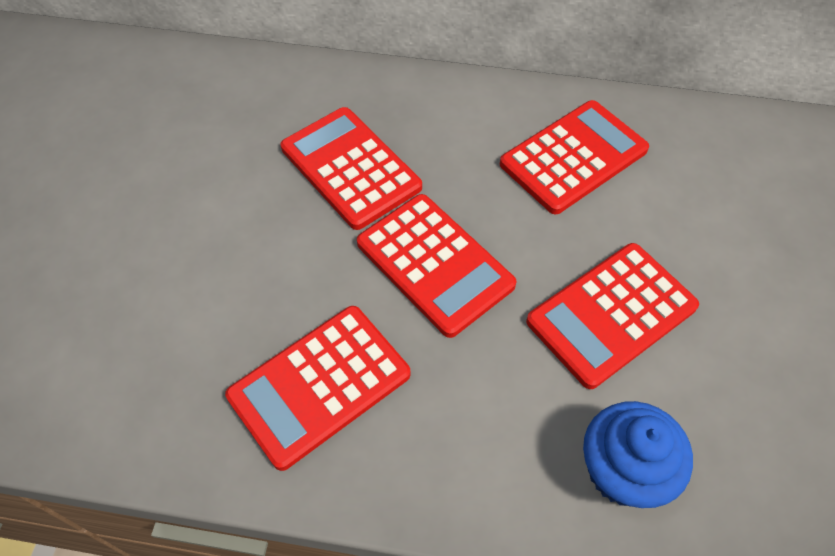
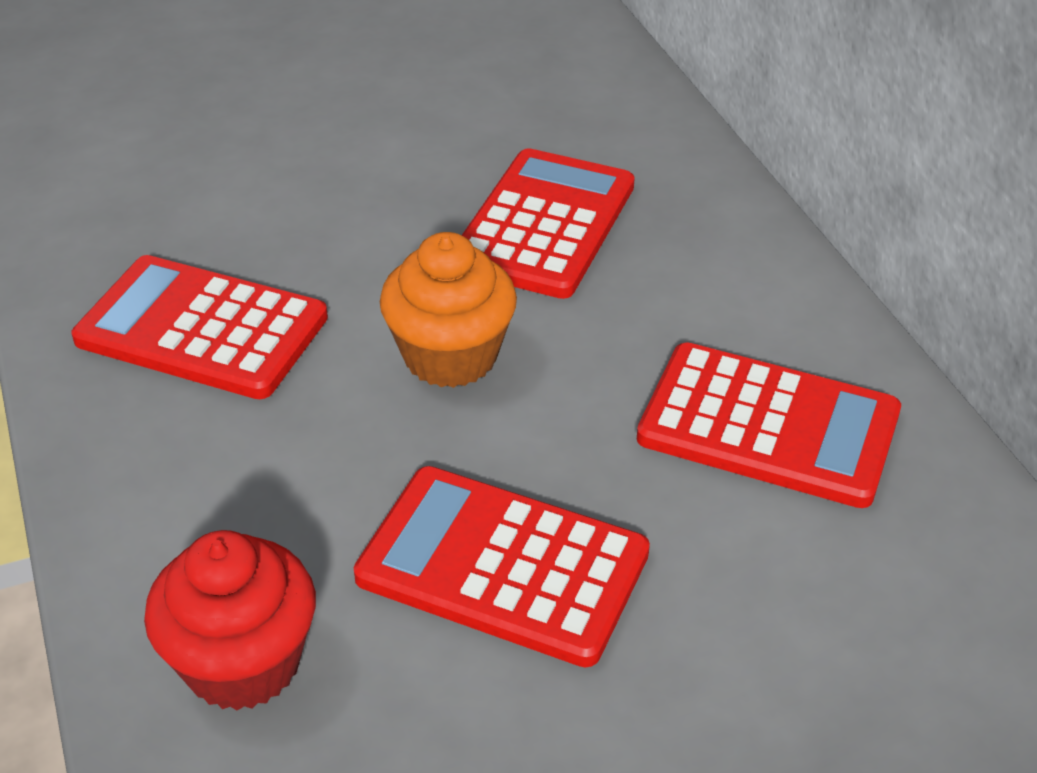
camera: 60 degrees right, 15 degrees down
red calculator [357,194,517,338] -> orange cupcake [380,232,517,388]
blue cupcake [583,401,693,508] -> red cupcake [144,530,316,710]

